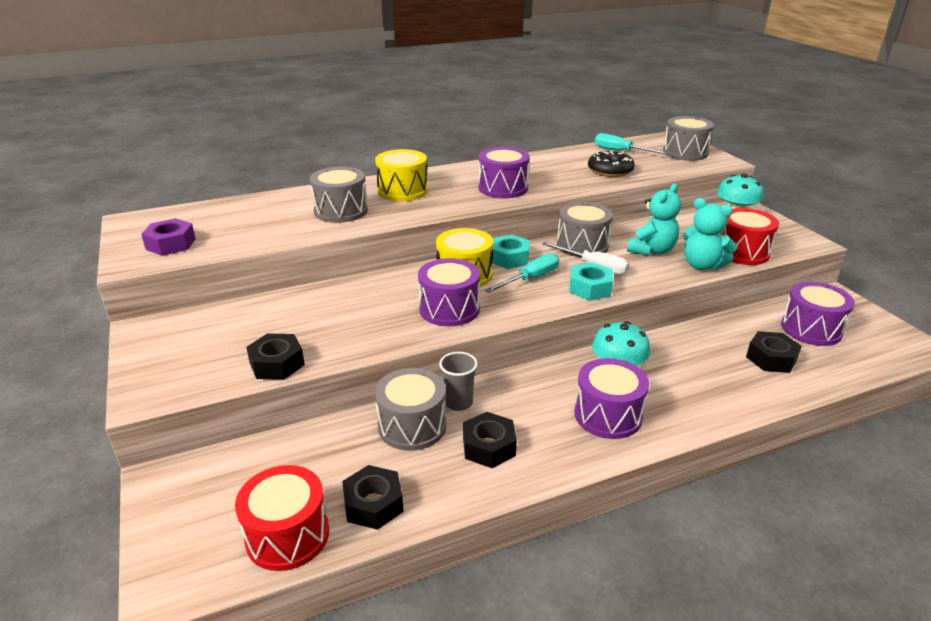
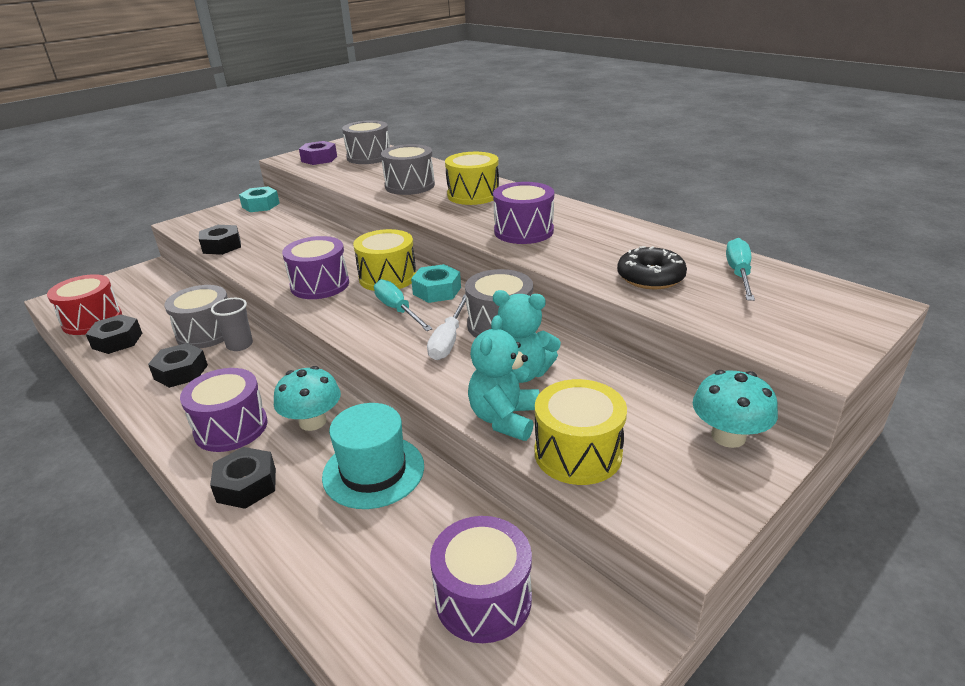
camera: 70 degrees right, 0 degrees up
turquoise screwdriver [485,253,560,293] -> turquoise screwdriver turned 150 degrees counterclockwise [374,279,433,331]
turquoise nut [569,262,613,301] -> turquoise nut moved to [239,186,280,212]
grey drum [663,116,714,161] -> grey drum moved to [342,120,390,164]
red drum [719,208,779,265] -> yellow drum [535,379,627,485]
black nut [746,331,802,373] -> black nut moved to [210,447,276,509]
none -> turquoise hat [322,403,424,509]

